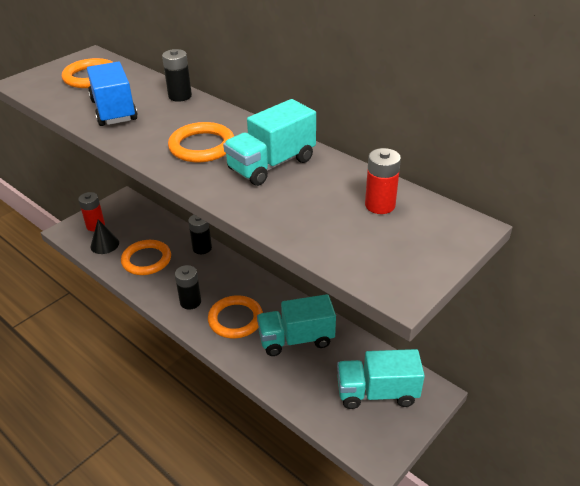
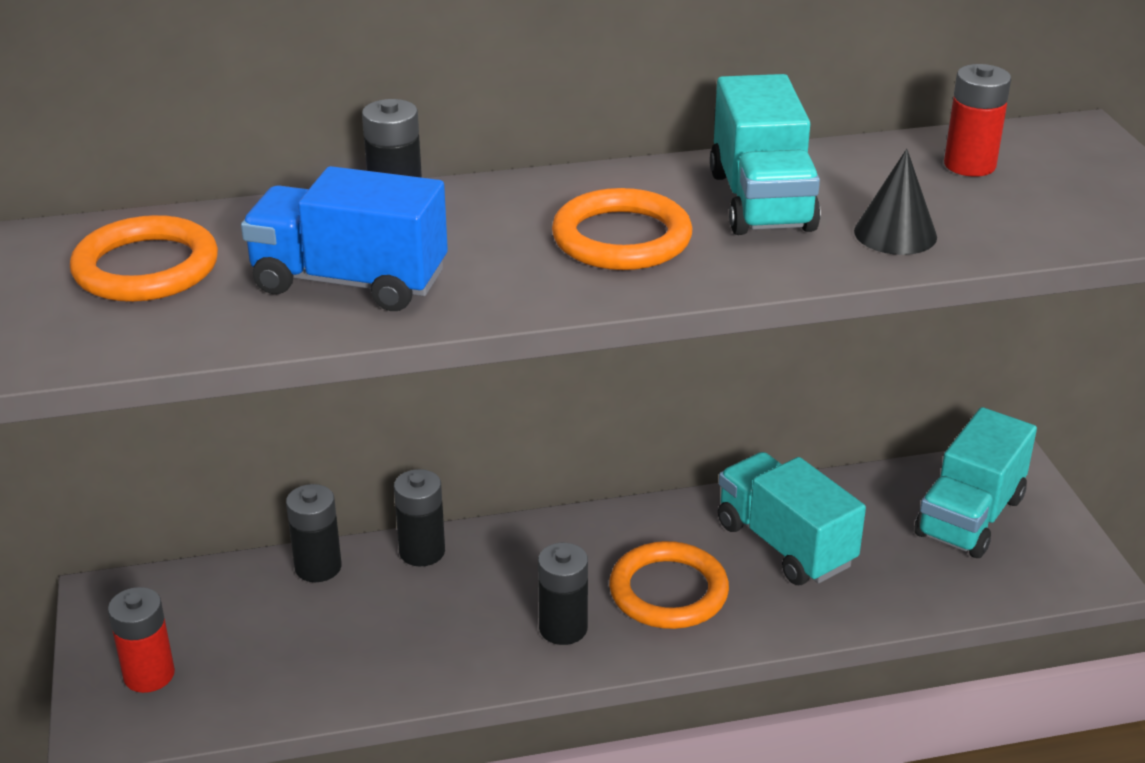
camera: 55 degrees left, 5 degrees down
black cone [90,219,119,254] -> black cone moved to [854,149,937,255]
orange ring [121,240,171,275] -> none
turquoise truck [257,294,336,356] -> turquoise truck turned 120 degrees clockwise [718,452,866,585]
none -> black battery [286,484,342,582]

